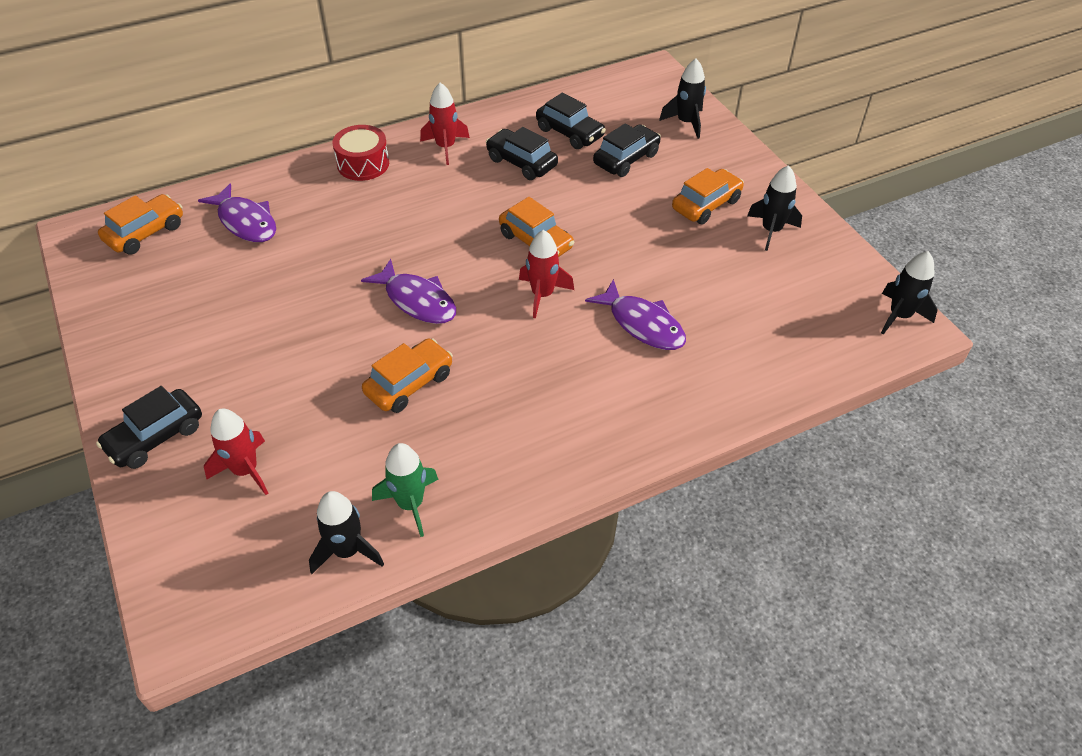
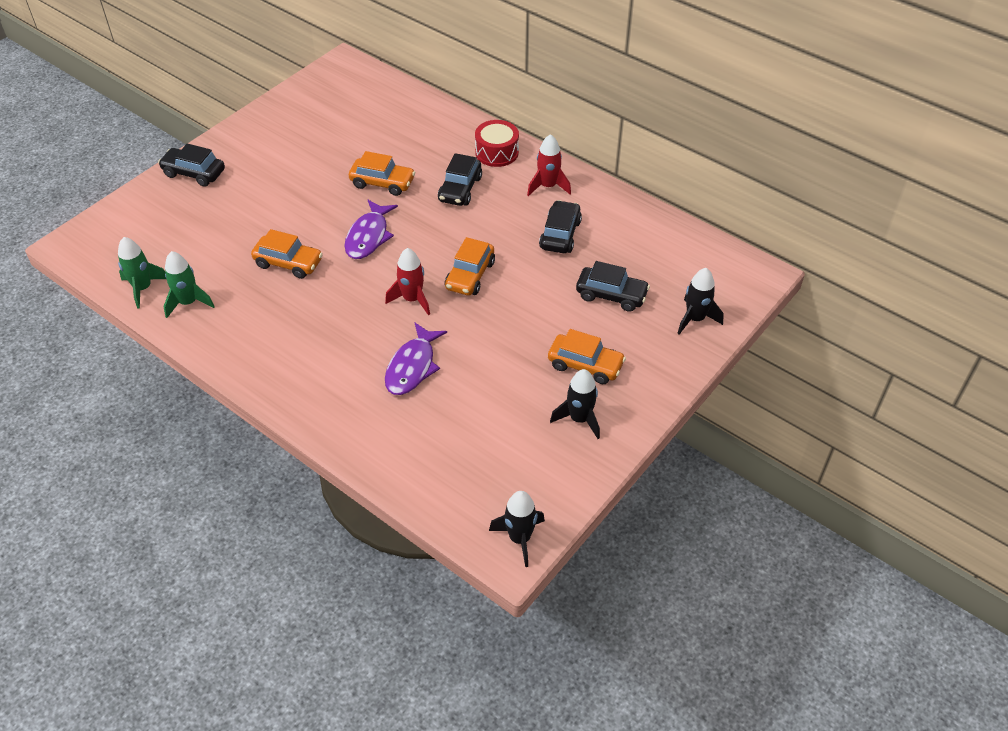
camera: 65 degrees right, 0 degrees up
orange car [98,194,183,255] -> orange car moved to [349,151,415,196]
purple fish [198,183,276,242] -> none
red rocket [204,409,268,495] -> none
black rocket [309,491,384,574] -> green rocket [118,237,166,309]
black car [536,93,606,149] -> black car moved to [438,153,482,206]

